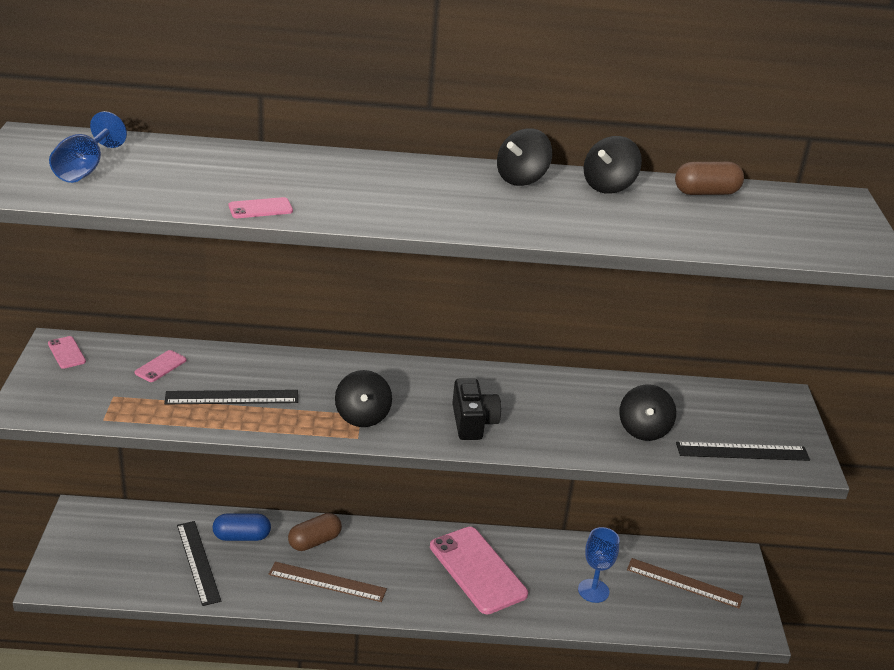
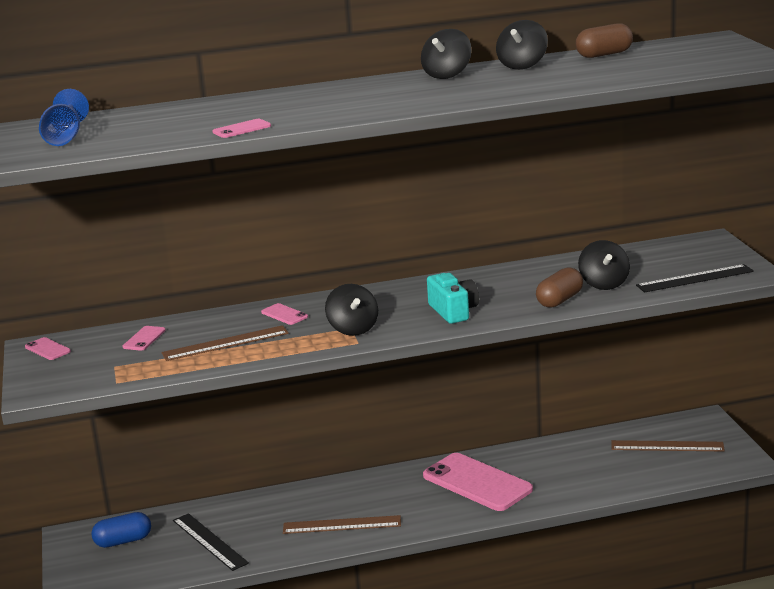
camera: 10 degrees left, 10 degrees down
black ruler [164,390,298,404] -> brown ruler [162,325,289,361]
blue capsule [213,514,271,541] -> blue capsule moved to [92,512,151,548]
brown capsule [288,513,342,551] -> brown capsule moved to [536,267,583,308]
black camera [452,379,501,440] -> turquoise camera [427,273,479,324]
blue goblet [578,527,619,603] -> none
none -> pink phone [261,303,308,325]

